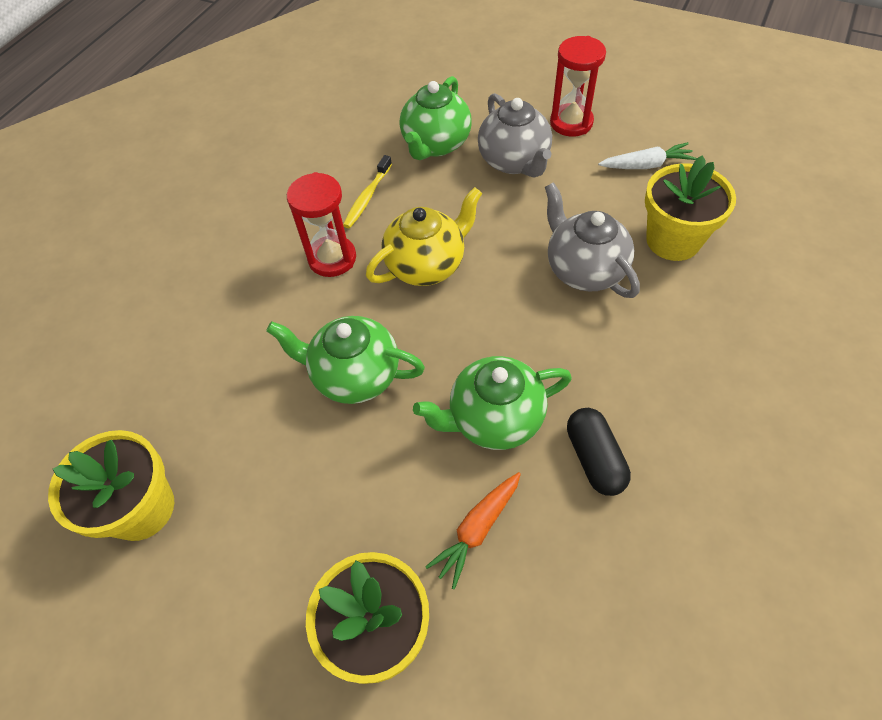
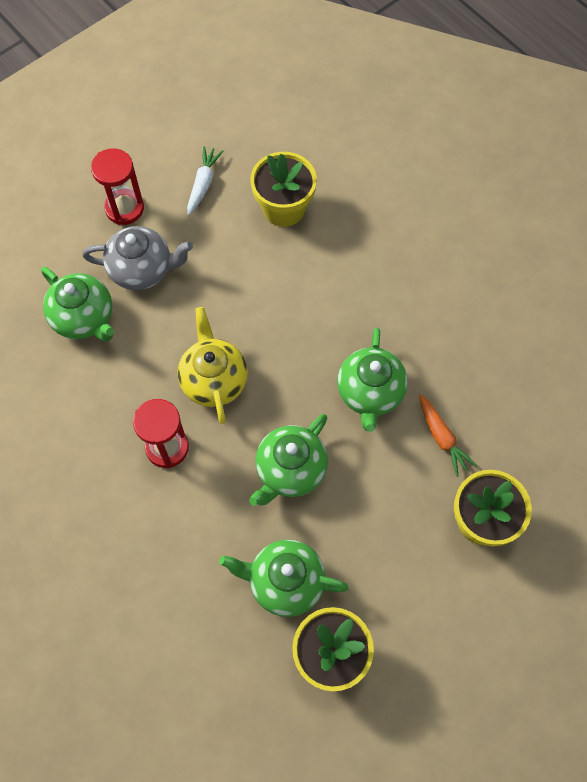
camera: 70 degrees left, 10 degrees up
yellow toothbrush [343,155,392,228] -> none
grey teapot [545,182,640,298] -> none
black capsule [567,408,631,496] -> none
none -> green teapot [219,539,349,617]

